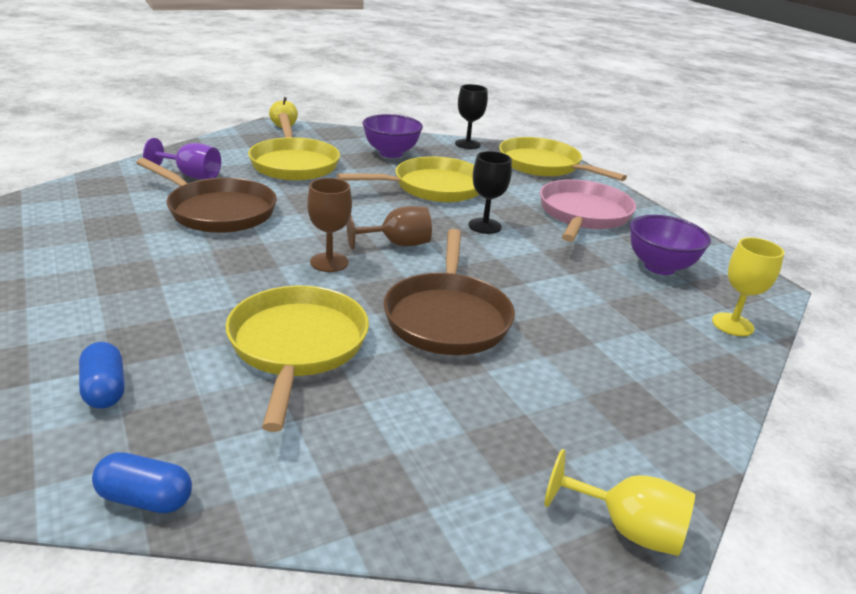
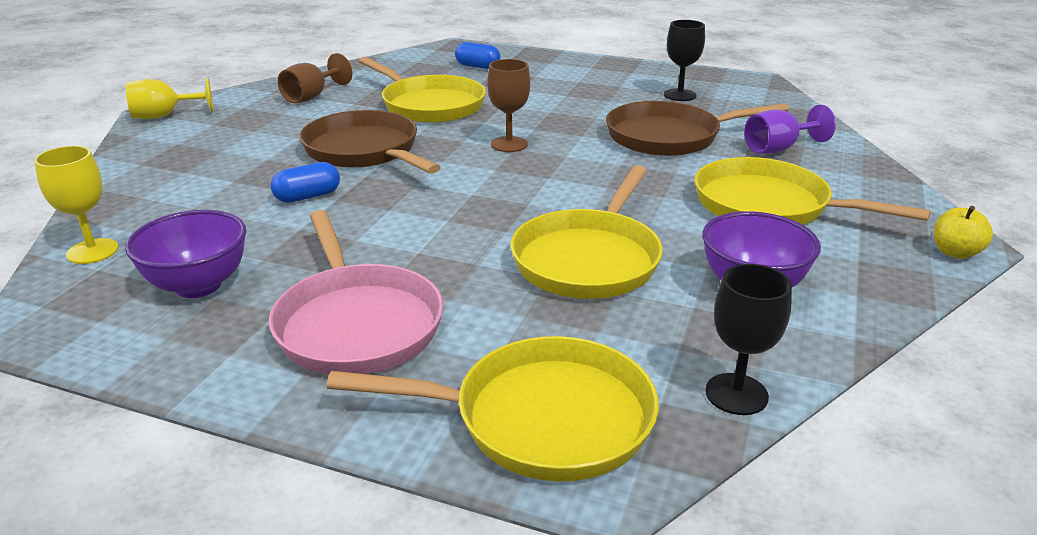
camera: 140 degrees right, 0 degrees up
blue capsule [92,452,192,513] -> blue capsule moved to [271,162,340,203]
brown goblet [346,206,432,250] -> brown goblet moved to [278,53,352,103]
black goblet [469,151,512,234] -> black goblet moved to [664,20,705,101]

